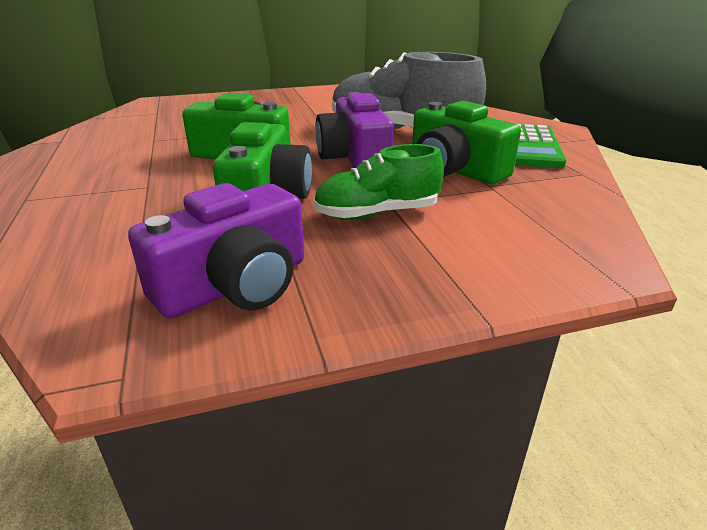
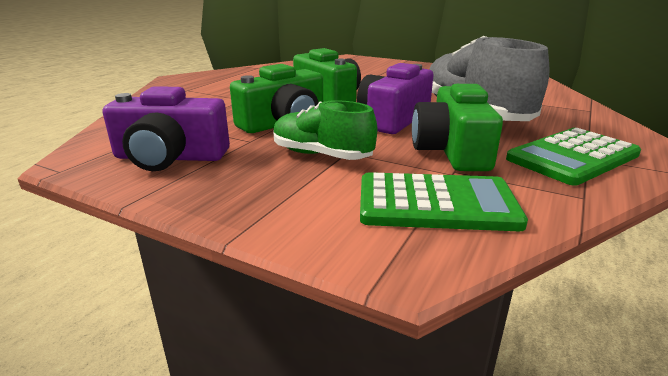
camera: 45 degrees right, 5 degrees down
none -> green calculator [360,172,528,231]

